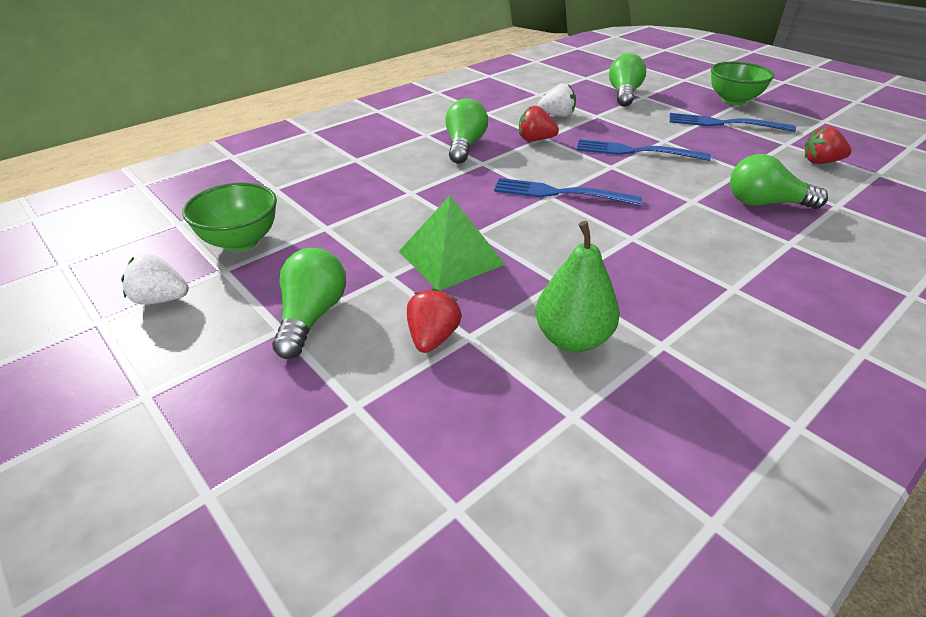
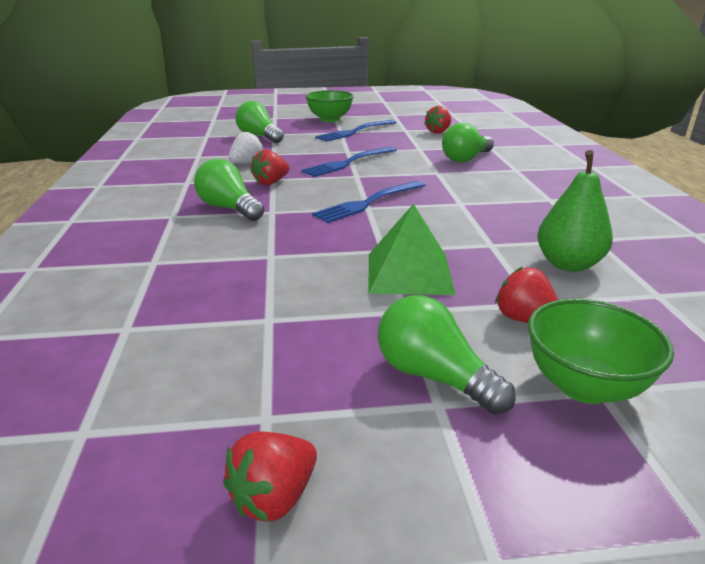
camera: 55 degrees left, 10 degrees down
white strawberry [121,254,189,305] -> red strawberry [223,431,317,522]
green bowl [182,182,277,252] -> green bowl moved to [528,299,674,404]

